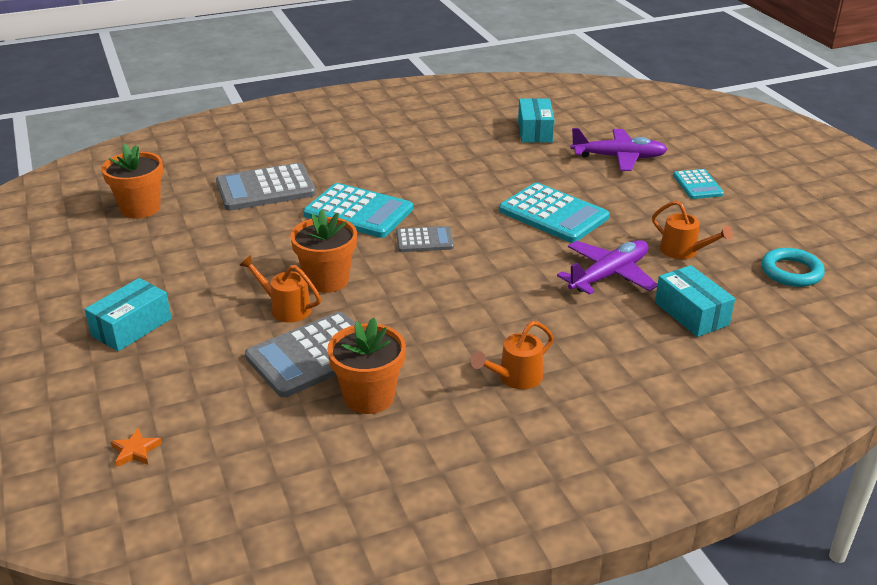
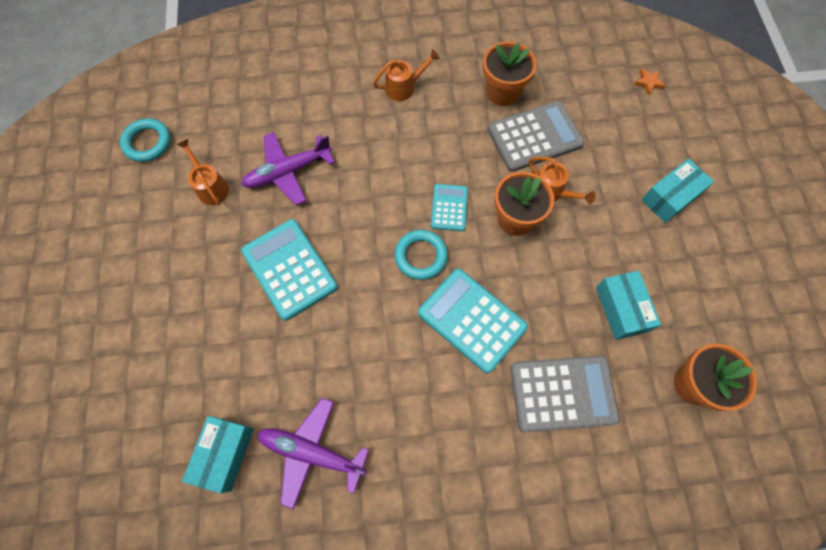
camera: 165 degrees left, 35 degrees up
grey calculator [396,226,454,252] -> turquoise ring [394,230,448,280]
purple plane [571,128,668,171] -> purple plane moved to [257,398,369,509]
turquoise box [655,265,735,337] -> turquoise box moved to [596,270,661,340]
turquoise calculator [673,169,724,199] -> turquoise calculator moved to [431,184,468,231]

